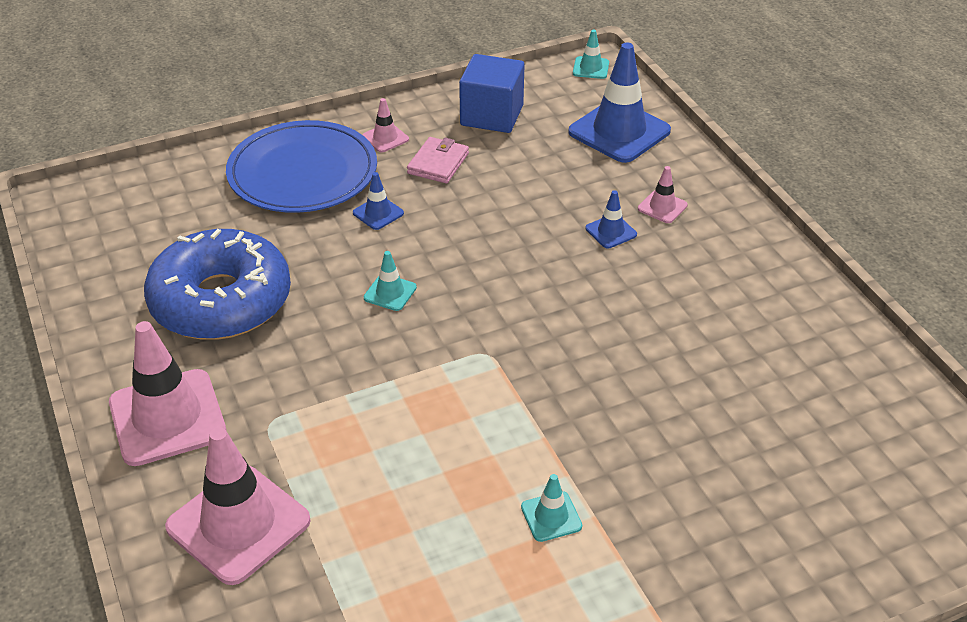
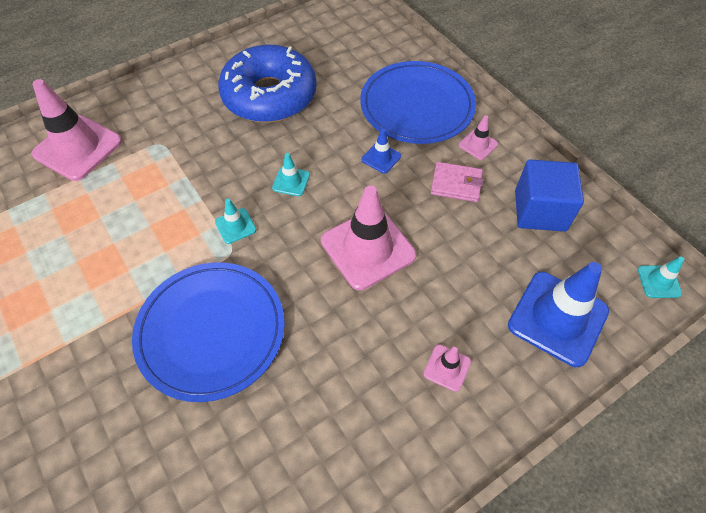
camera: 80 degrees right, 15 degrees up
pink traffic cone [109,321,226,466] -> pink traffic cone moved to [321,185,416,290]
turquoise traffic cone [521,474,582,542] -> turquoise traffic cone moved to [215,199,256,244]
blue traffic cone [585,190,637,248] -> none
none -> blue plate [132,262,285,402]

